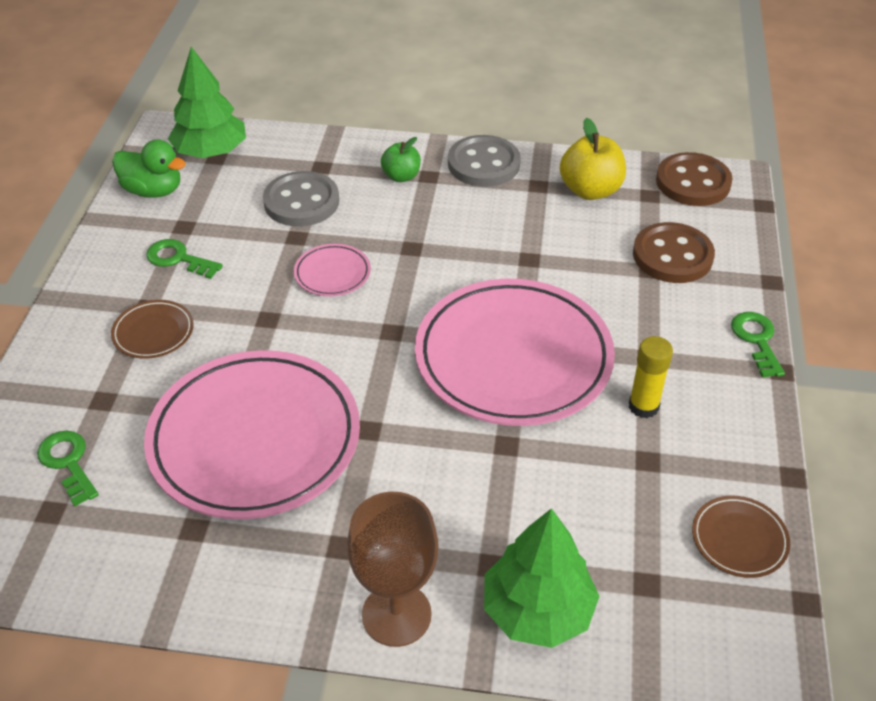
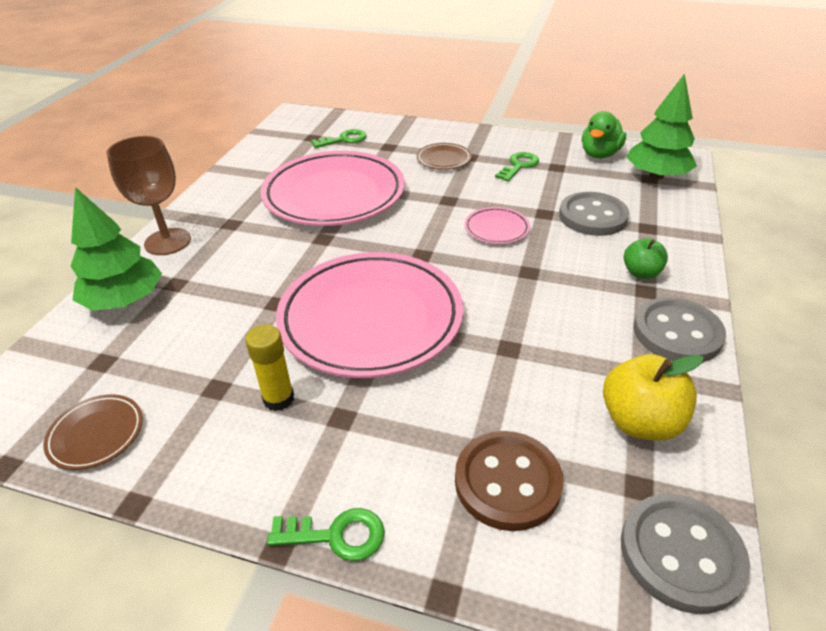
camera: 100 degrees right, 5 degrees down
brown button [656,152,733,206] -> grey button [621,494,750,614]

